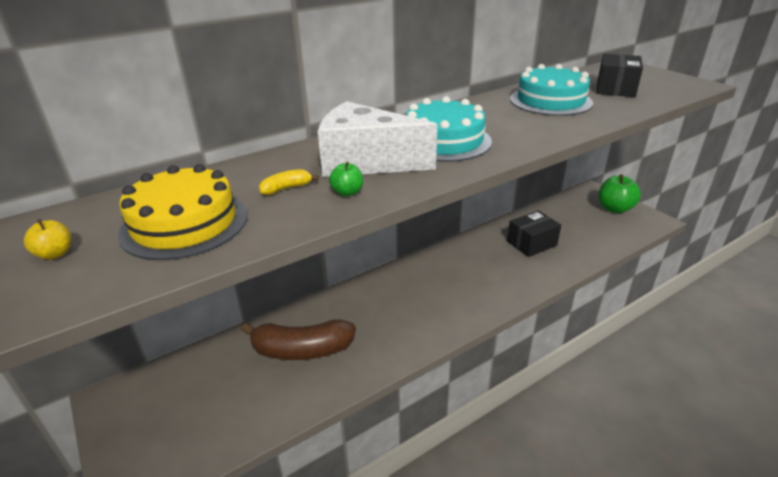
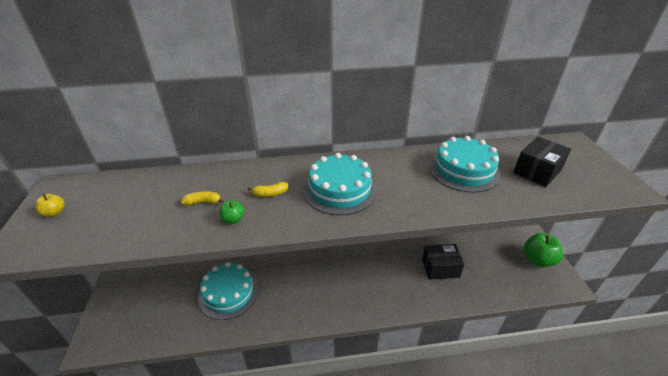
camera: 25 degrees right, 5 degrees up
yellow cake [118,164,248,260] -> none
brown banana [241,319,356,360] -> turquoise cake [198,262,259,320]
white cheese [318,101,437,177] -> yellow banana [247,182,288,197]

